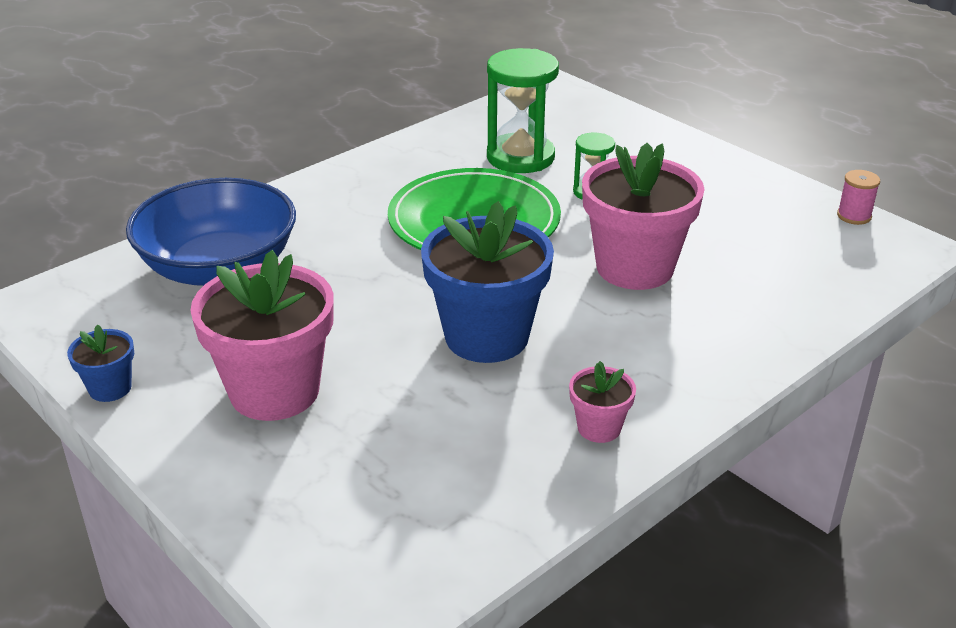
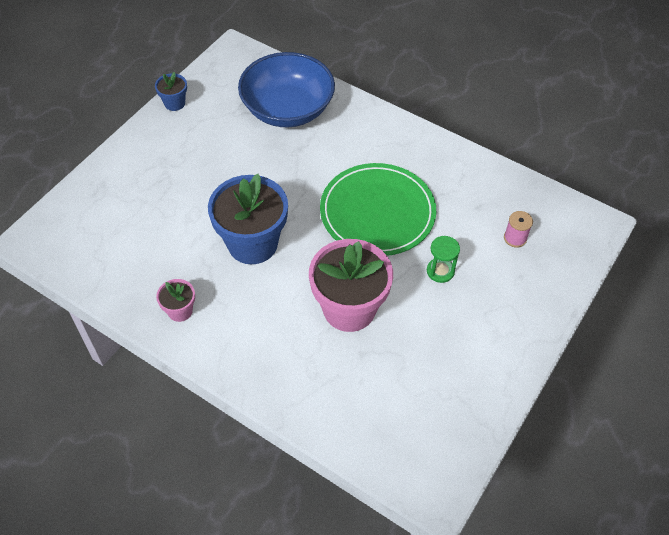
camera: 75 degrees right, 20 degrees up
pink flower pot [190,250,334,421] -> none
green hourglass [487,48,559,173] -> none
pink spool [837,170,880,225] -> pink spool moved to [504,211,533,248]

